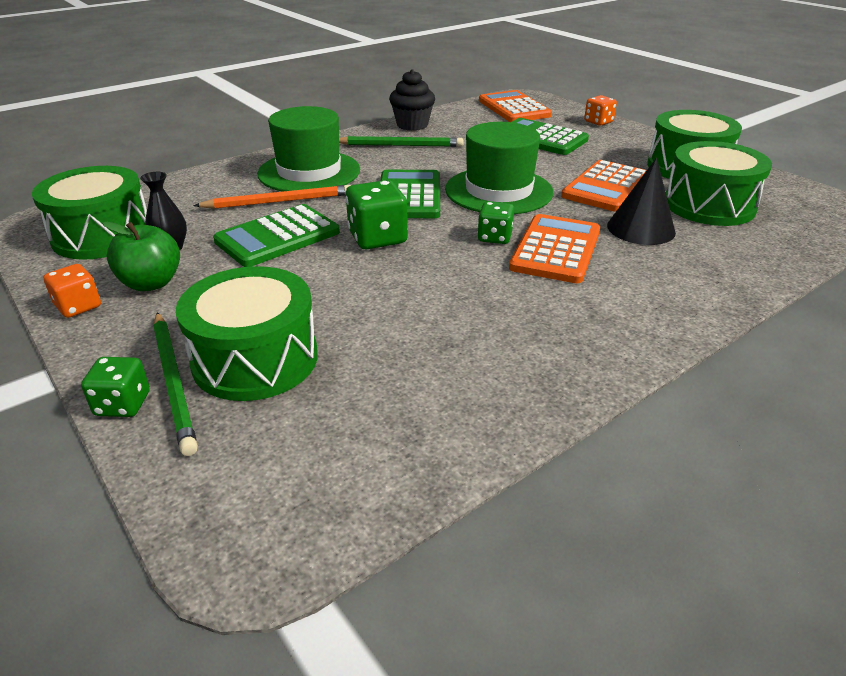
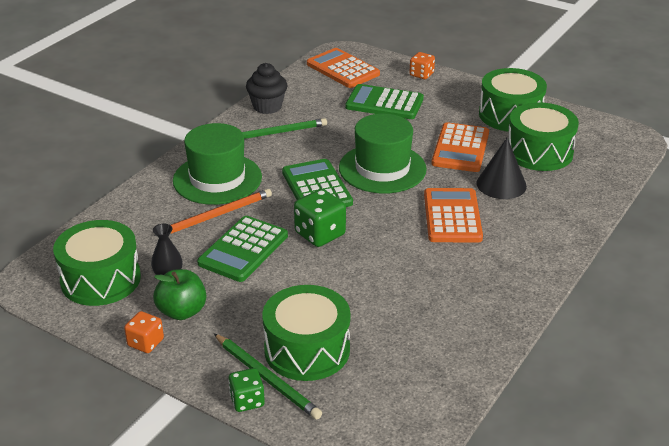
camera: 20 degrees left, 0 degrees up
green dice [477,202,514,244] -> none

